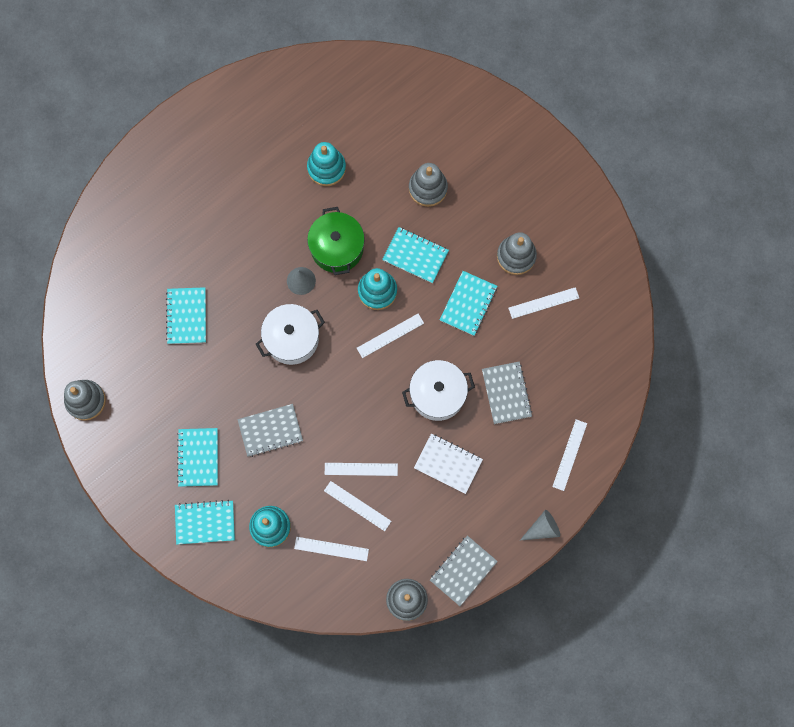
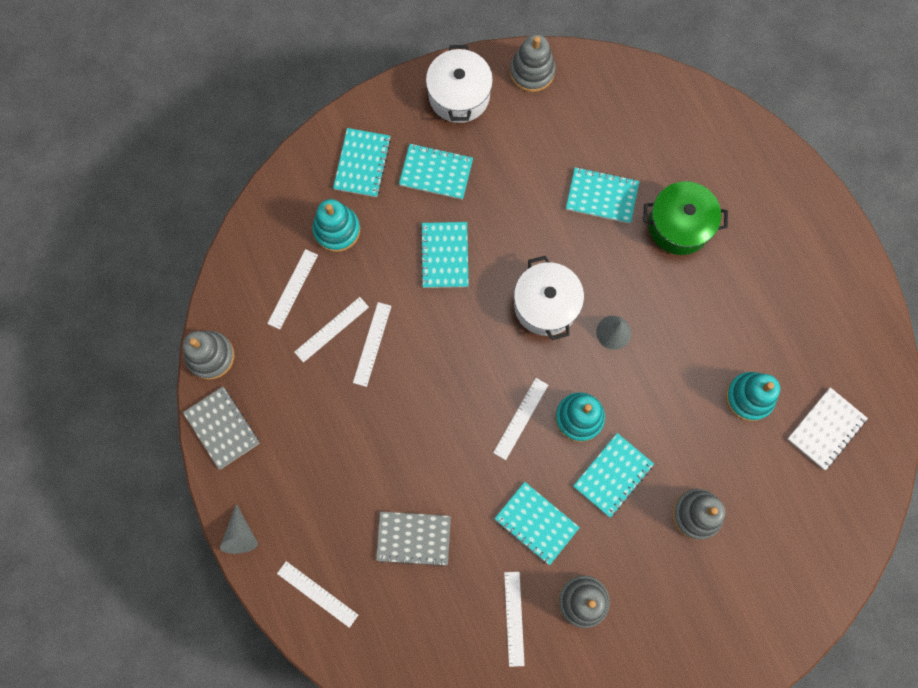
camera: 105 degrees right, 0 degrees up
grey notebook [237,404,303,457] -> turquoise notebook [420,222,469,288]
green pot [307,207,365,275] -> green pot moved to [643,181,728,255]
white ruler [357,314,424,358] -> white ruler turned 45 degrees clockwise [493,378,548,460]
white pot [402,360,475,421] -> white pot moved to [426,45,493,123]
white notebook [414,434,483,494] -> white notebook moved to [787,387,868,470]

